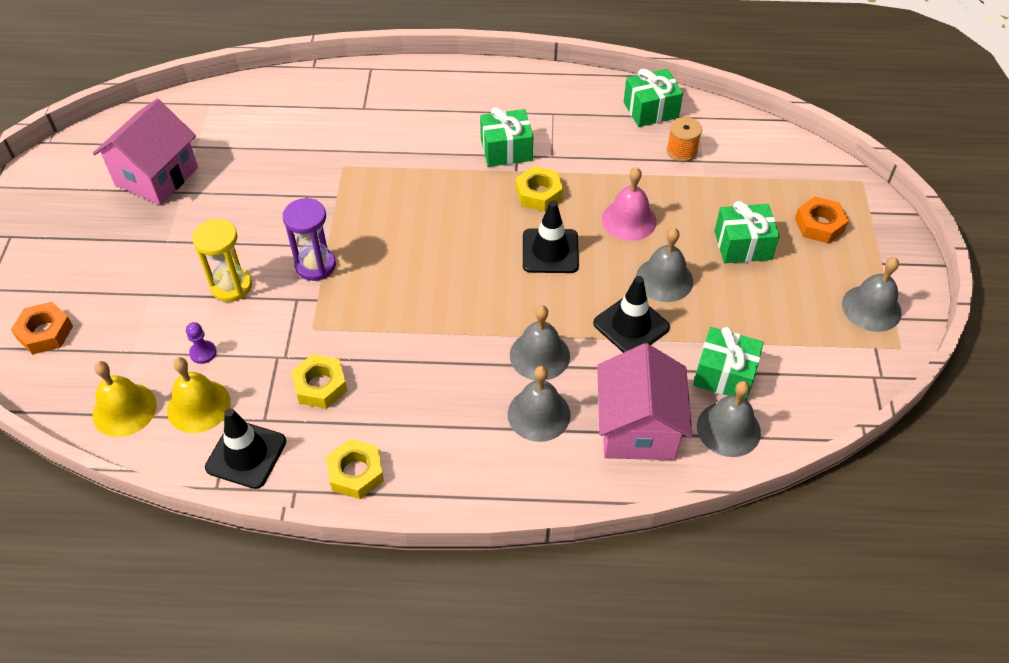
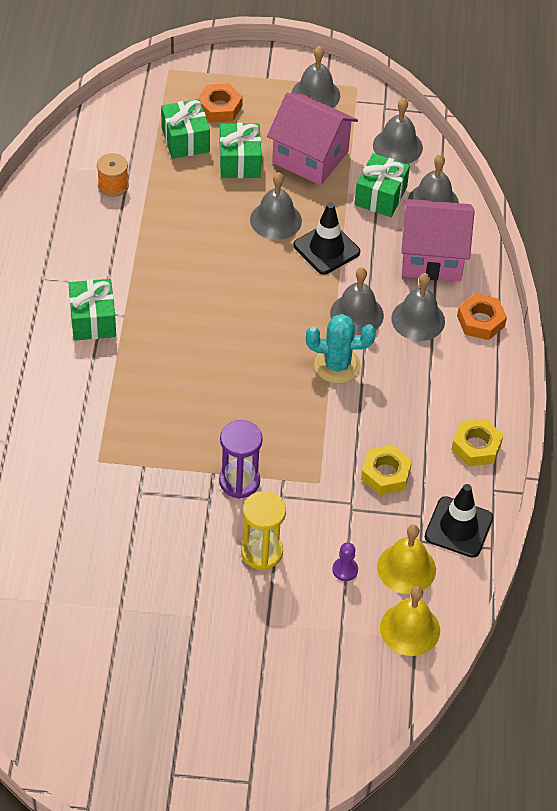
camera: 90 degrees left, 0 degrees up
orange nut [11,302,73,354] -> orange nut moved to [457,294,507,340]
pink house [93,99,198,205] -> pink house moved to [267,93,358,185]
yellow nut [516,166,563,211] -> none
black traffic cone [523,201,579,273] -> none
pink bell [602,167,657,241] -> none
green gift [624,69,683,127] -> green gift moved to [161,99,210,159]
none -> turquoise cactus [306,314,376,384]
none -> grey bell [373,98,423,164]

